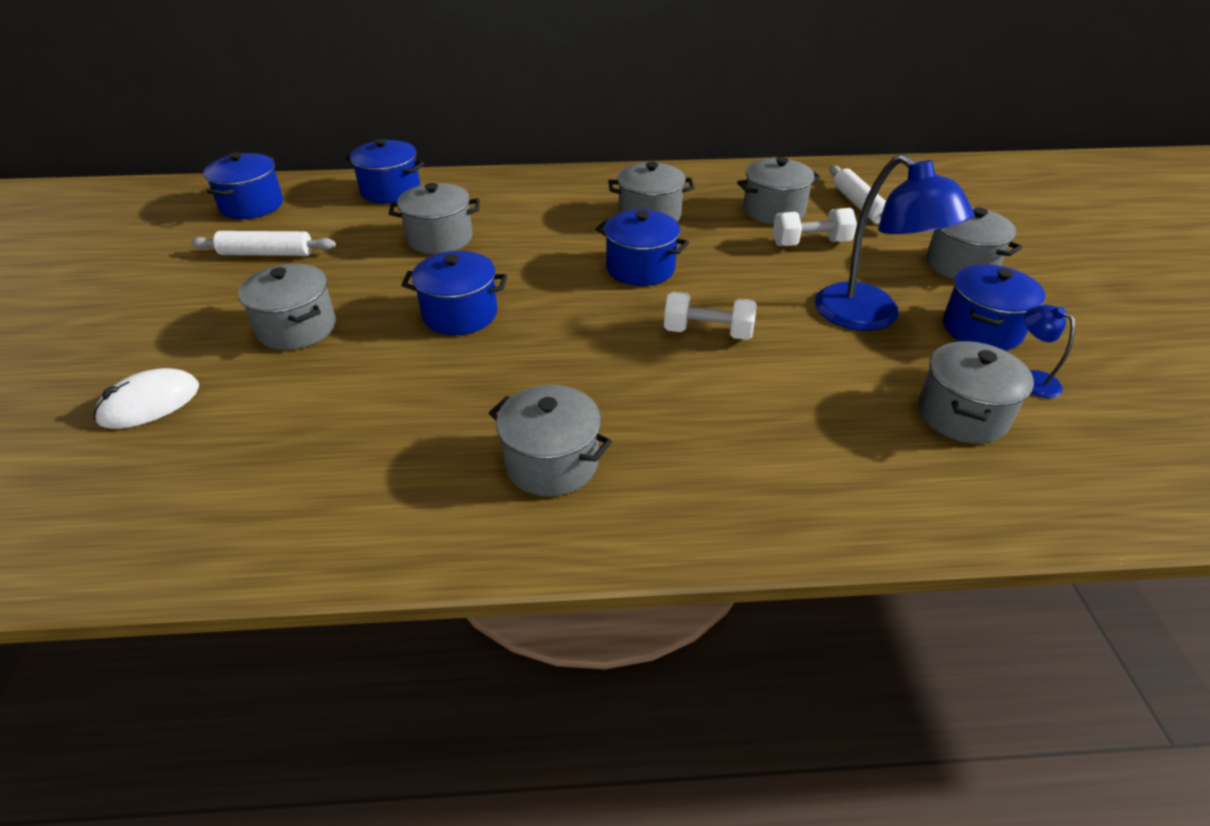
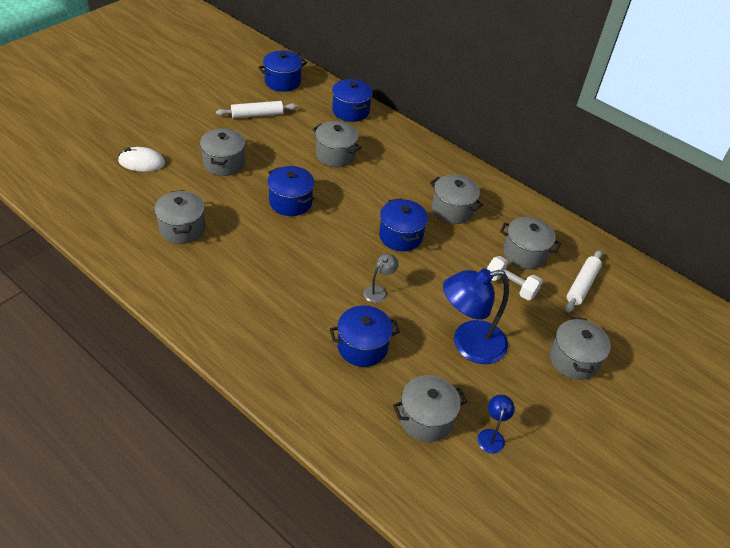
camera: 40 degrees right, 5 degrees up
white rolling pin [191,231,336,256] -> white rolling pin turned 60 degrees counterclockwise [216,101,298,118]
grey pot [489,385,612,497] -> grey pot moved to [154,190,205,244]
white dumbbell [664,292,757,340] -> grey lamp [363,254,398,303]
blue lamp [815,154,974,331] -> blue lamp turned 60 degrees clockwise [443,268,509,364]
blue pot [943,264,1046,351] -> blue pot moved to [330,305,400,367]

